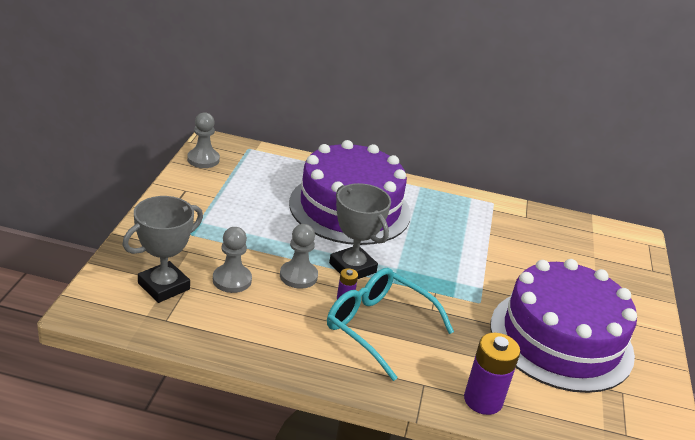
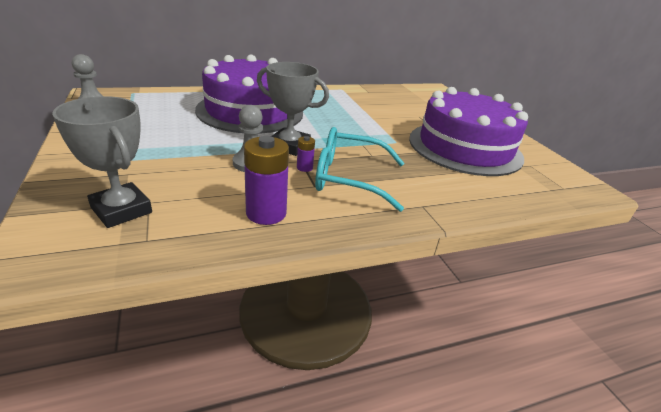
camera: 30 degrees left, 0 degrees up
grey trophy [122,196,203,303] -> grey trophy turned 60 degrees counterclockwise [52,96,152,228]
grey pawn [213,227,252,293] -> none
purple battery [464,333,520,415] -> purple battery moved to [244,136,289,225]

